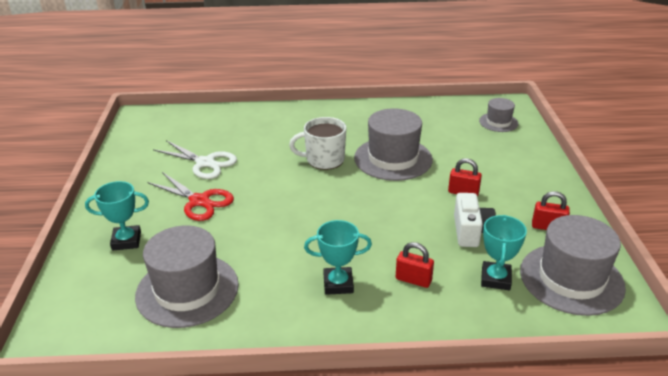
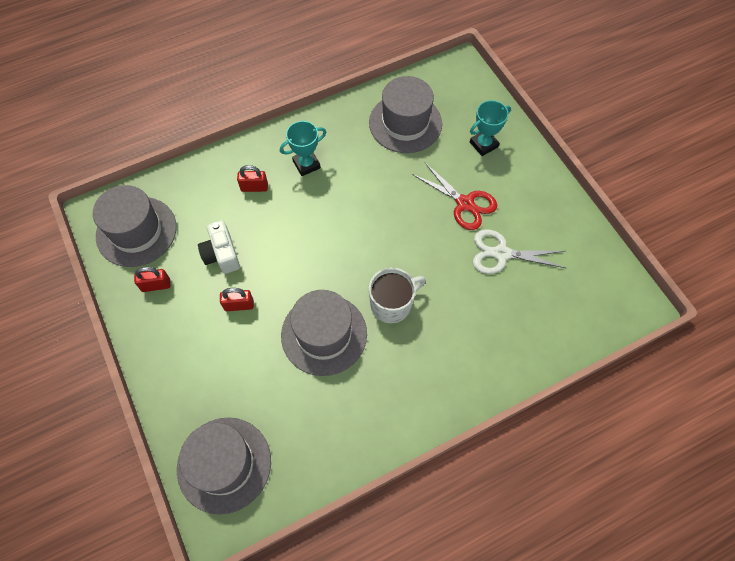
camera: 155 degrees right, 30 degrees up
red scissors [147,172,234,221] -> red scissors turned 150 degrees counterclockwise [412,163,497,230]
grey hat [479,98,518,132] -> grey hat [177,417,271,515], size x1.87
turquoise trophy [481,215,527,290] -> none

